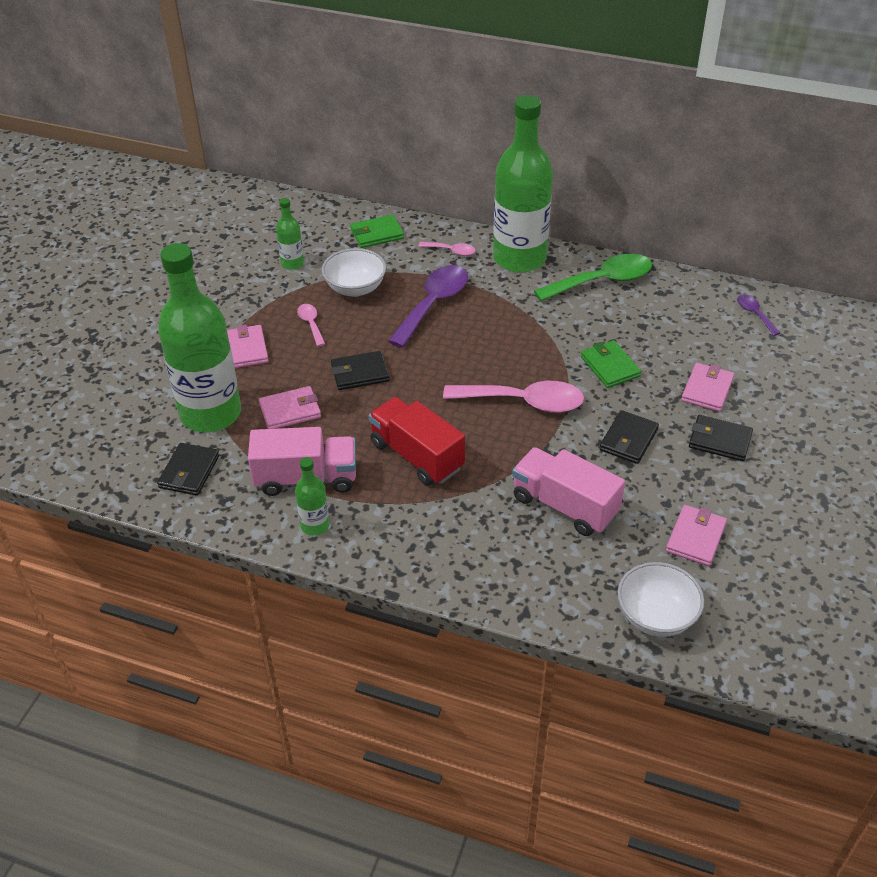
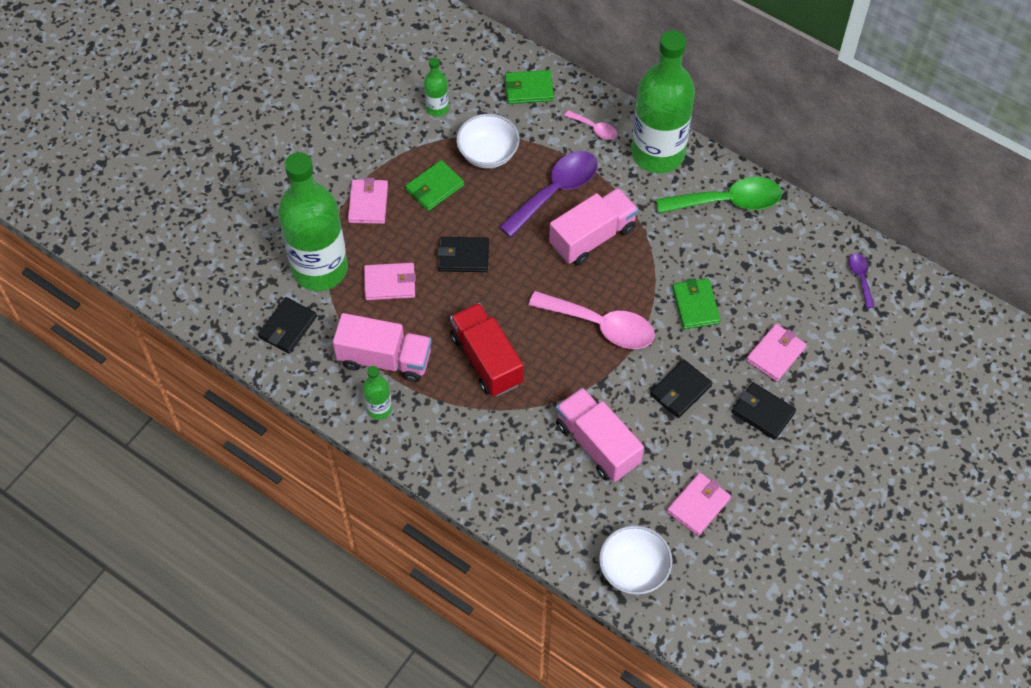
camera: 15 degrees right, 15 degrees up
pink spoon [297,304,325,346] -> green wallet [405,160,464,211]
none -> pink truck [549,188,638,265]

